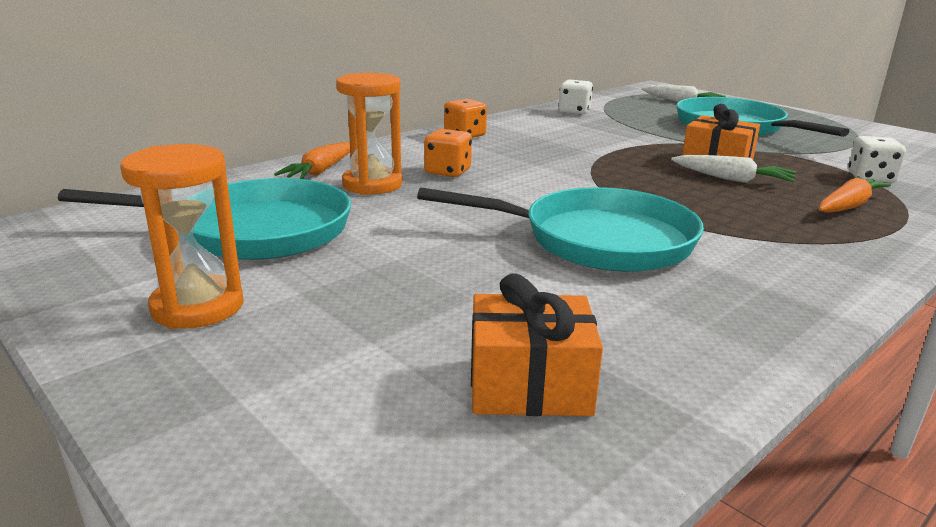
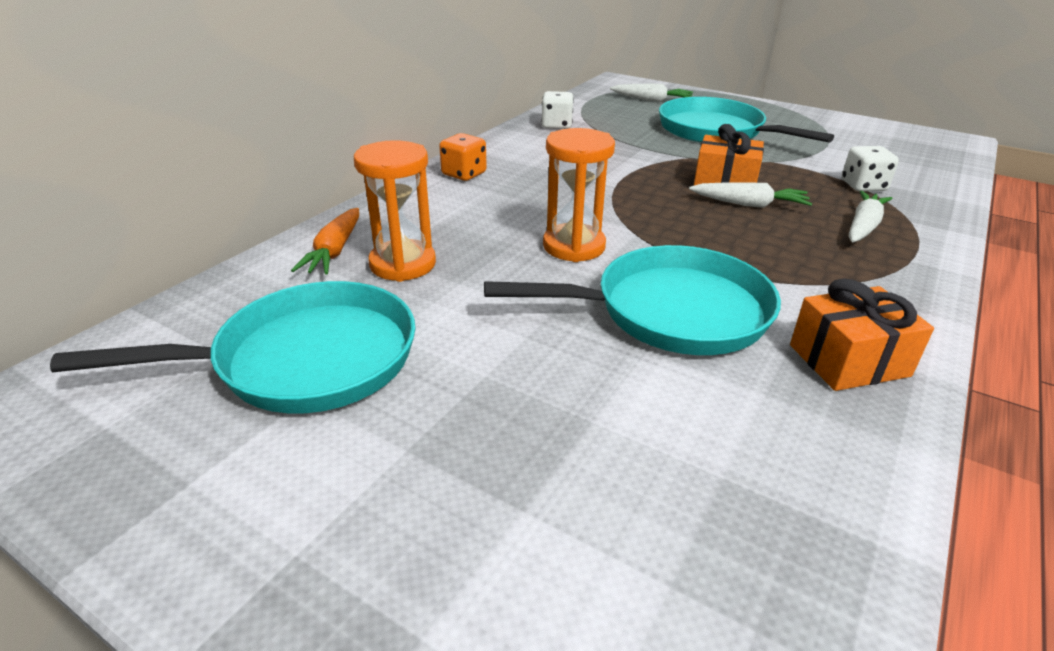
camera: 15 degrees left, 10 degrees up
orange hourglass [120,144,244,329] -> orange hourglass moved to [543,128,615,262]
orange dice [424,129,472,177] -> none
orange gift [471,273,603,416] -> orange gift moved to [790,278,934,391]
orange carrot [819,176,891,213] -> white carrot [849,191,893,242]

